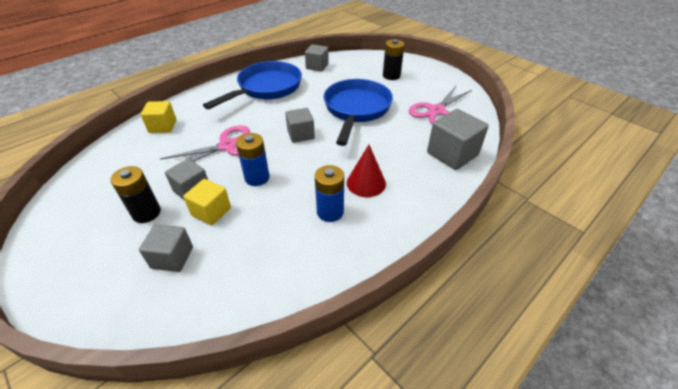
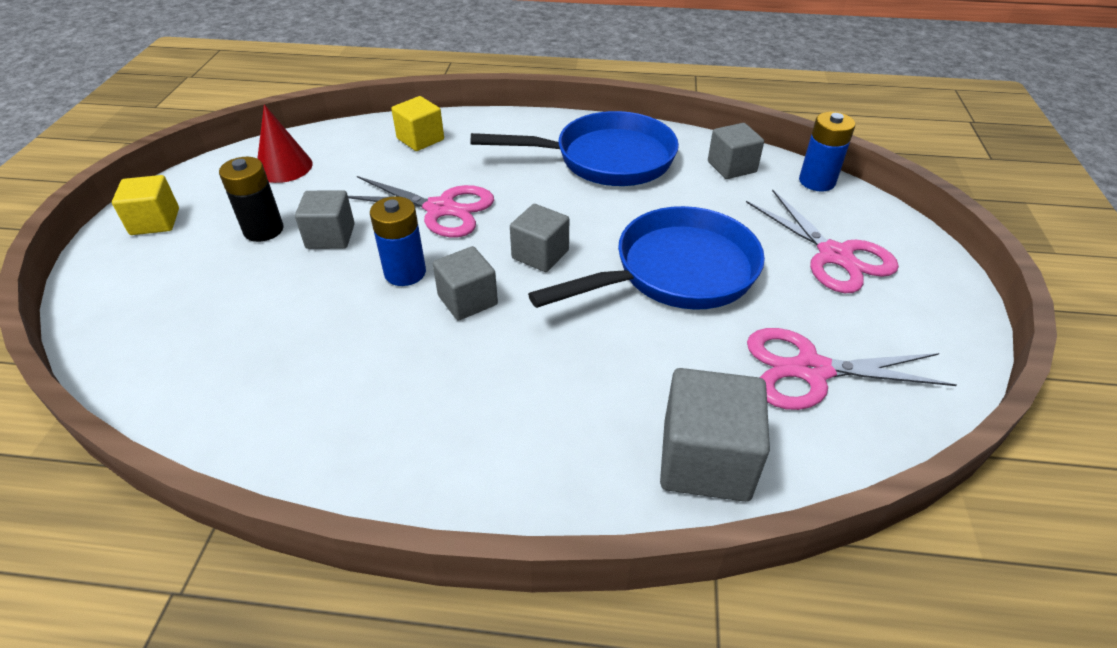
camera: 50 degrees right, 0 degrees up
grey cube [139,224,193,272] -> grey cube moved to [433,246,498,321]
yellow cube [183,179,231,225] -> yellow cube moved to [112,175,179,235]
blue battery [315,165,344,222] -> blue battery moved to [799,112,855,191]
red cone [347,145,386,197] -> red cone moved to [257,104,313,183]
black battery [383,39,405,80] -> pink scissors [746,189,899,293]

